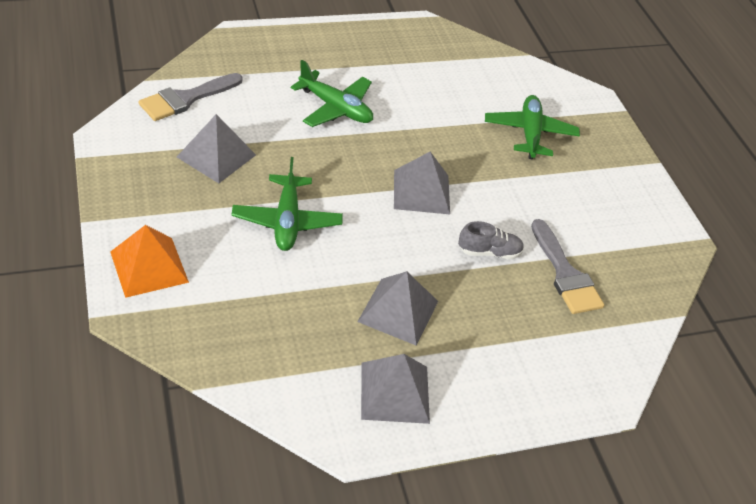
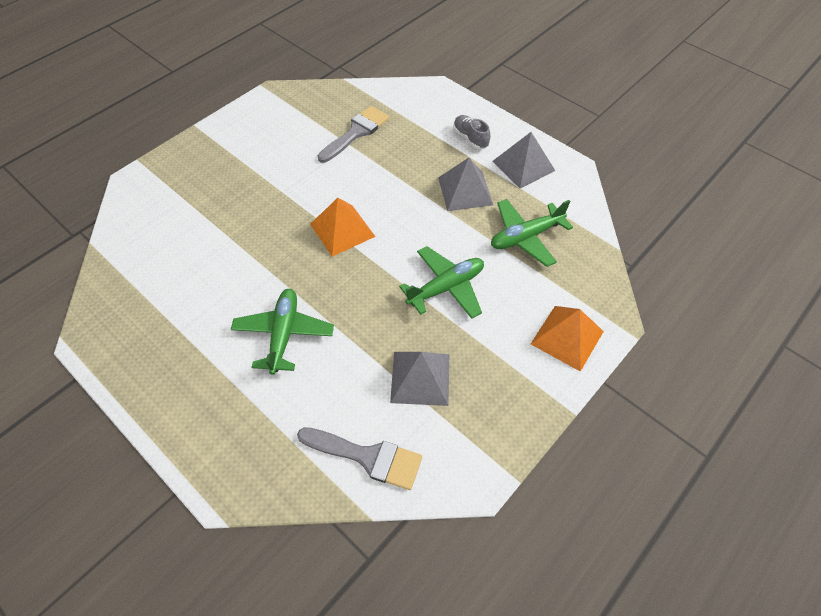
camera: 115 degrees left, 10 degrees up
grey pyramid [394,152,450,214] -> orange pyramid [310,198,376,257]
grey shoe [458,221,524,259] -> grey shoe moved to [453,115,491,149]
green plane [485,95,580,160] -> green plane moved to [491,199,573,267]

